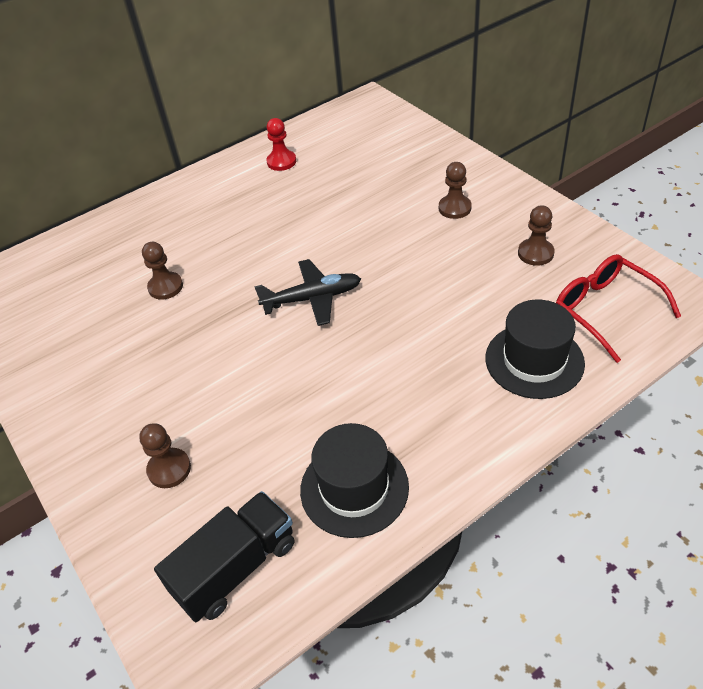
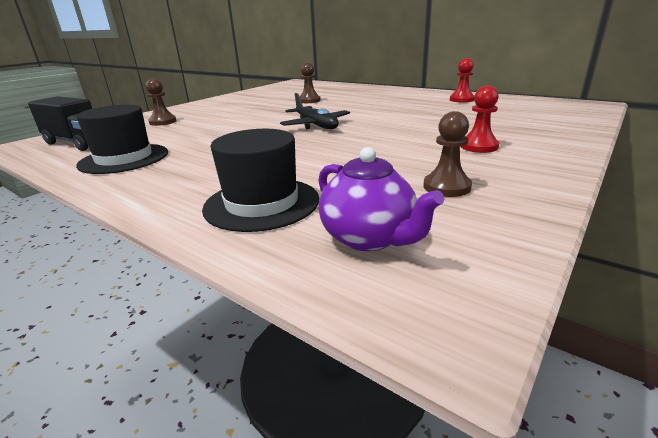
camera: 70 degrees right, 20 degrees down
brown pawn [439,162,472,219] -> red pawn [460,86,499,153]
red glasses [556,254,681,363] -> purple teapot [319,147,444,251]

